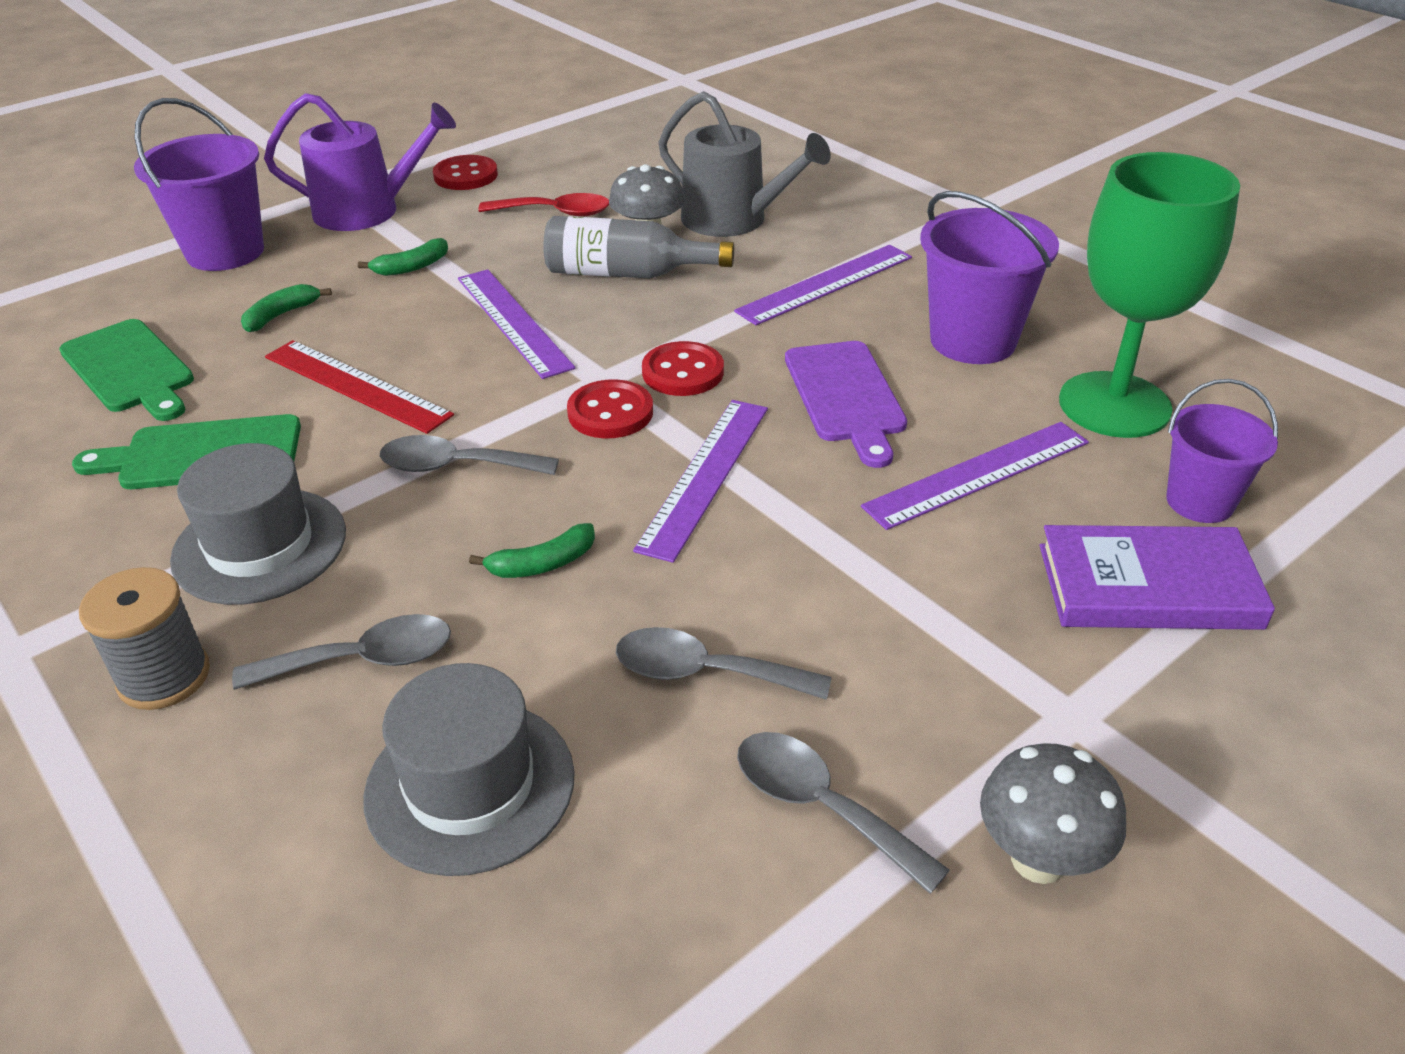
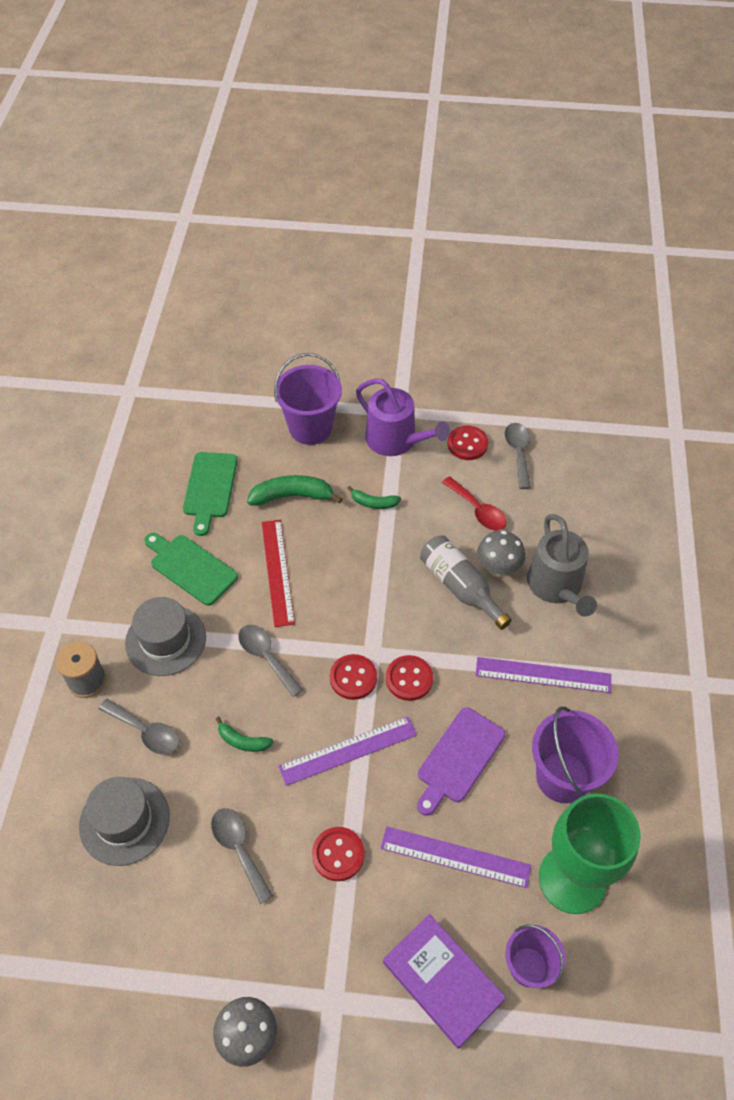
camera: 45 degrees right, 15 degrees up
green banana [241,284,332,332] -> green banana [247,475,343,506], size x1.71
purple ruler [458,269,575,379] -> none
grey spoon [737,732,950,894] -> grey spoon moved to [505,423,531,489]
none -> red button [312,827,365,881]

